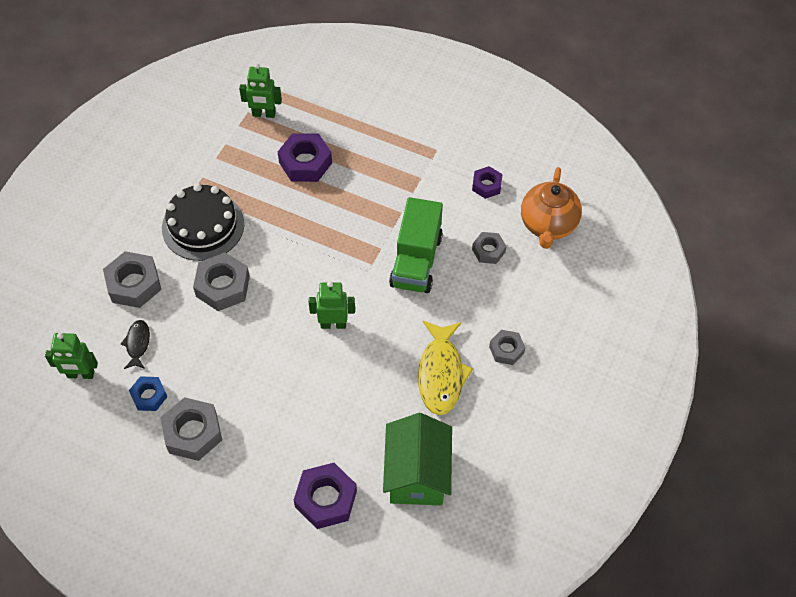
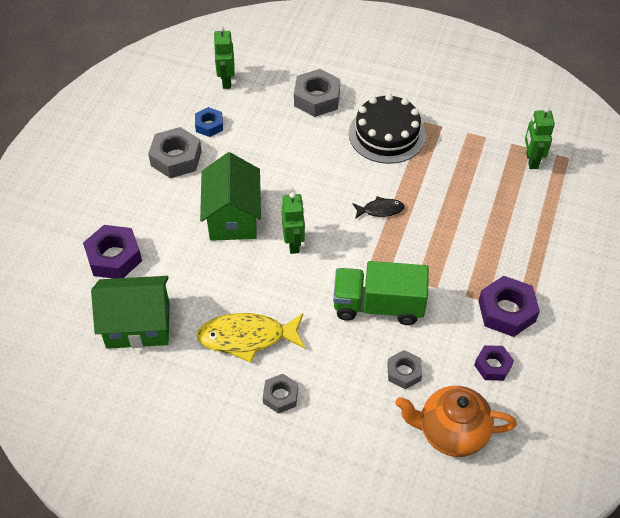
camera: 85 degrees right, 5 degrees down
black fish [121,320,150,369] -> black fish moved to [352,196,405,219]
grey nut [193,252,250,311] -> none
purple nut [278,133,332,182] -> purple nut moved to [478,276,540,337]
none -> green house [200,152,261,241]

